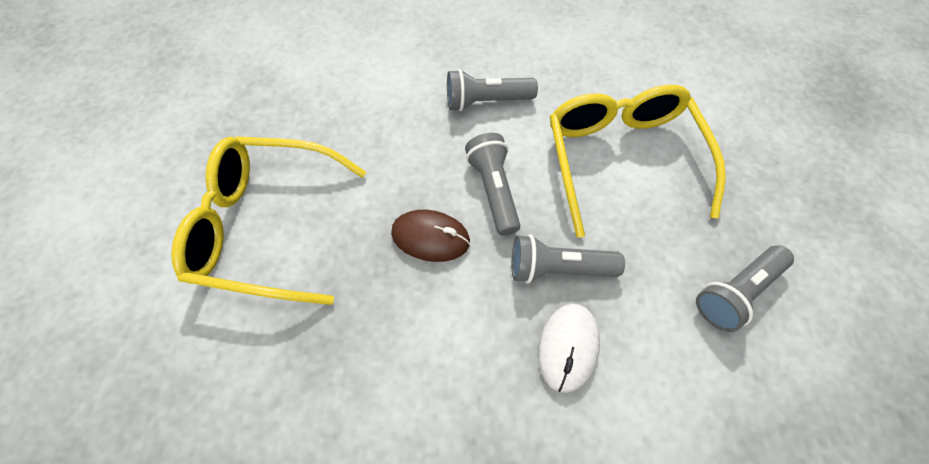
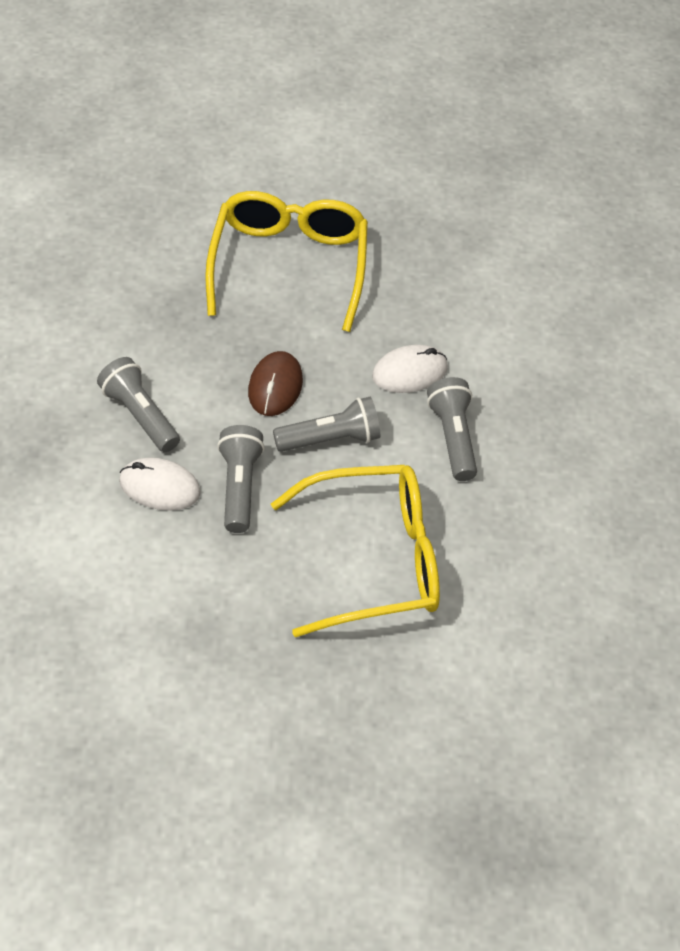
camera: 85 degrees right, 10 degrees down
grey flashlight [696,245,794,332] -> grey flashlight moved to [97,357,180,452]
none -> white mouse [372,345,448,393]

